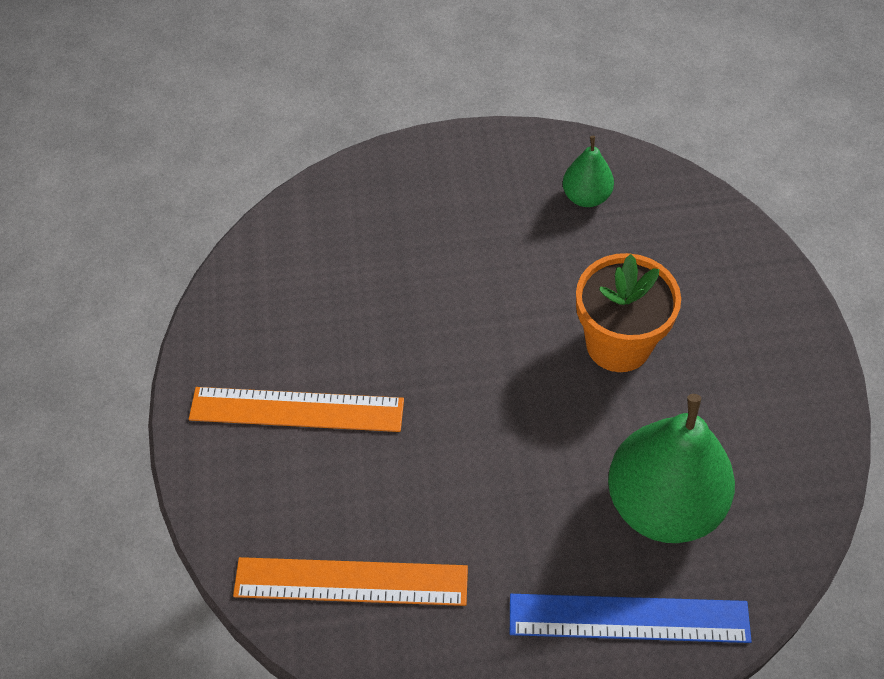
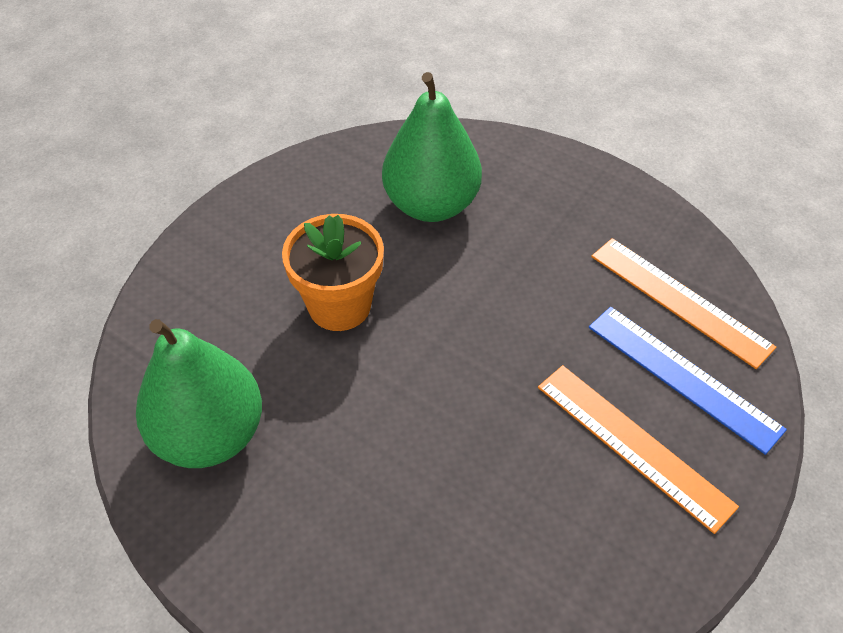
camera: 140 degrees left, 5 degrees down
blue ruler [510,594,752,643] -> blue ruler moved to [589,307,787,455]
green pear [563,136,614,207] -> green pear [136,319,262,468], size x2.01

